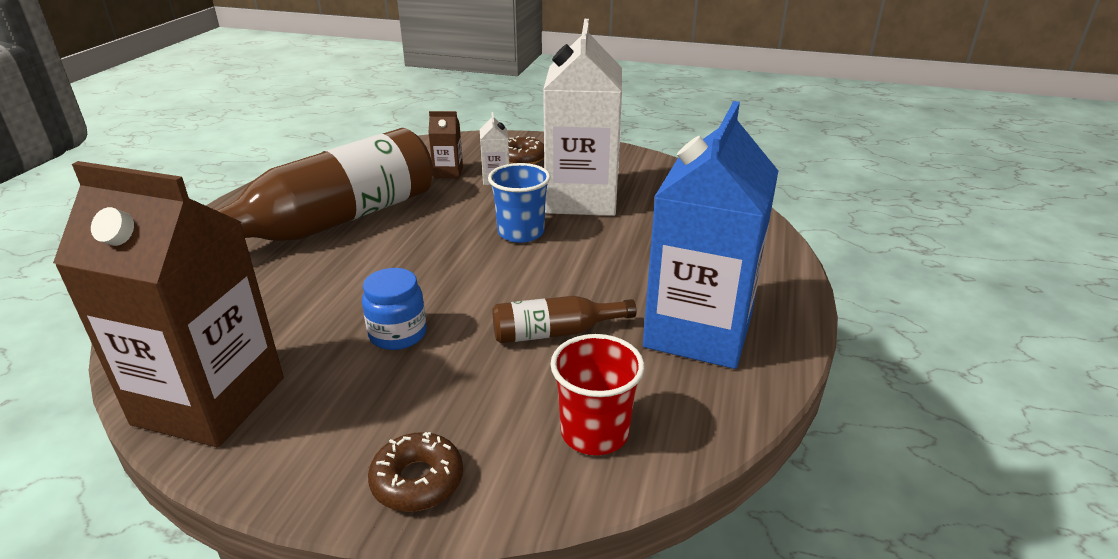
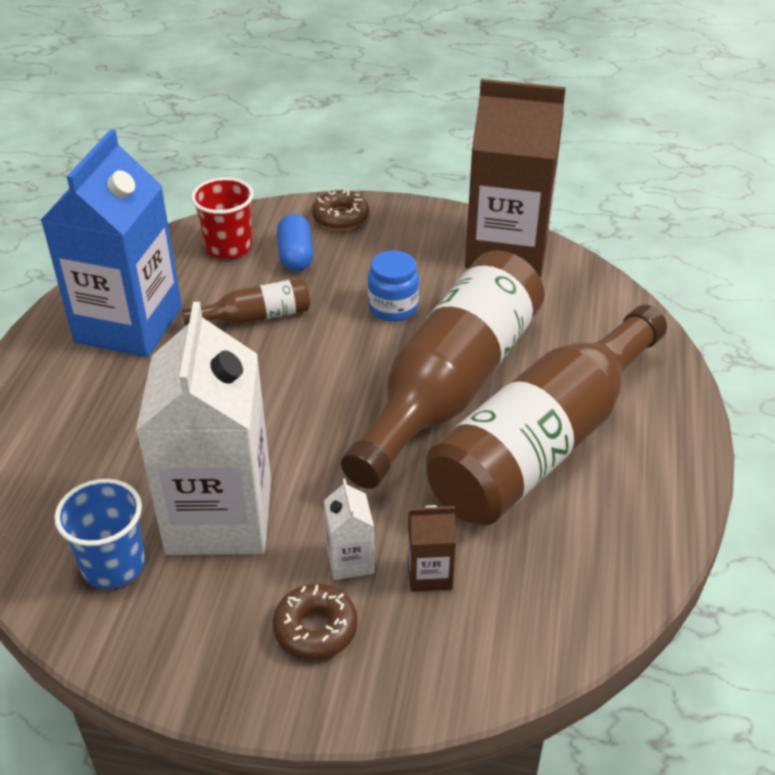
camera: 175 degrees right, 10 degrees up
blue cup [488,163,550,243] -> blue cup moved to [54,479,145,589]
none -> blue capsule [277,214,313,272]
none -> brown bottle [341,250,544,489]

